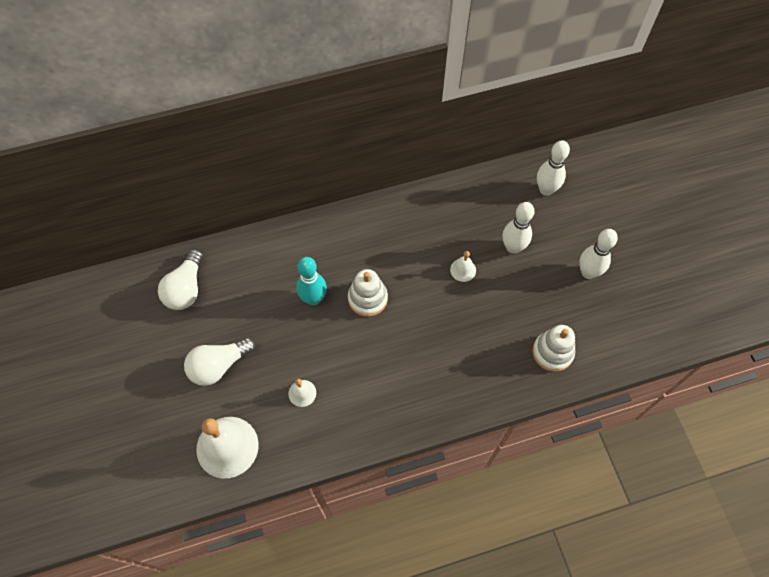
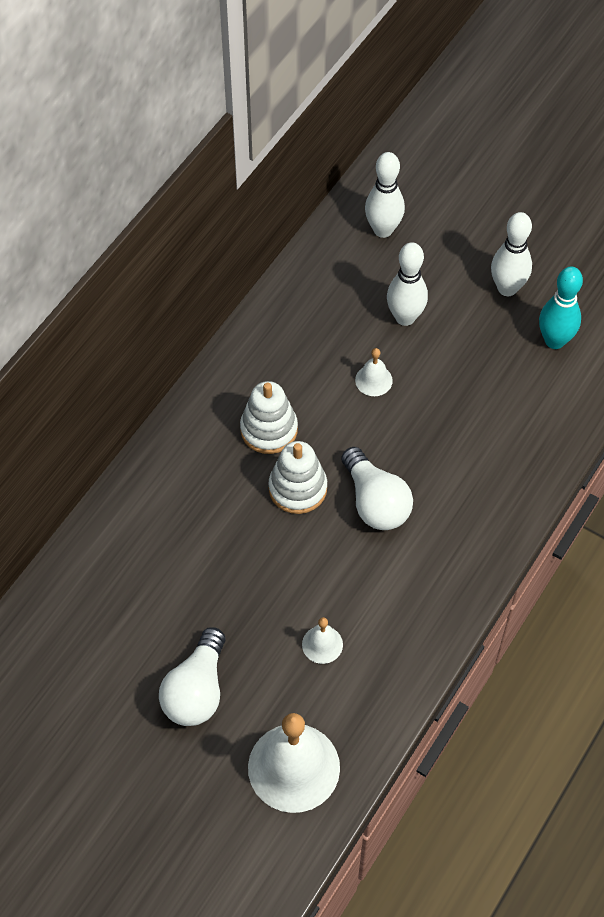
camera: 40 degrees left, 5 degrees down
white light bulb [158,249,203,310] -> white light bulb moved to [341,447,413,530]
turquoise bowling pin [296,257,327,305] -> turquoise bowling pin moved to [539,267,583,349]
white stacking toy [532,325,575,372] -> white stacking toy moved to [240,381,298,454]

